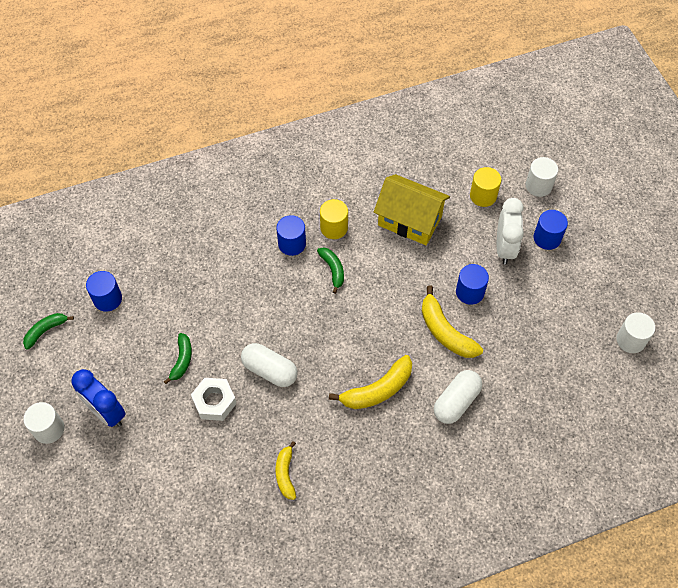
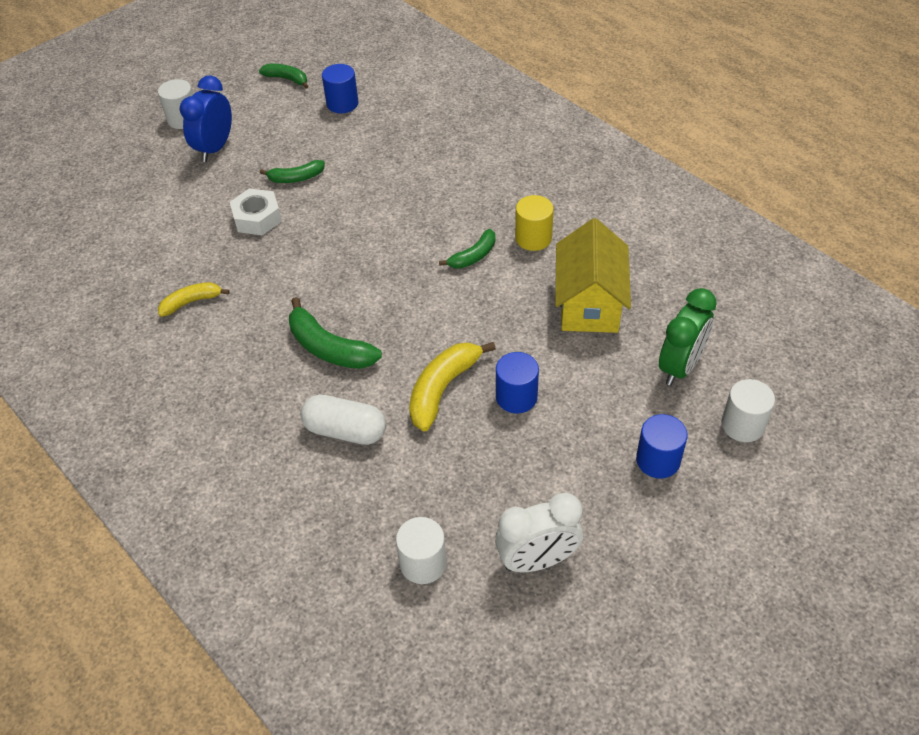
camera: 70 degrees right, 10 degrees down
white capsule [241,343,298,387] -> none
blue cylinder [276,215,306,256] -> none
yellow banana [329,355,412,409] -> green banana [289,297,382,369]
yellow cylinder [470,167,501,207] -> green clock [659,288,717,386]
white clock [497,198,524,265] -> white clock moved to [495,493,583,572]
white cylinder [616,312,655,353] -> white cylinder moved to [396,517,447,584]

